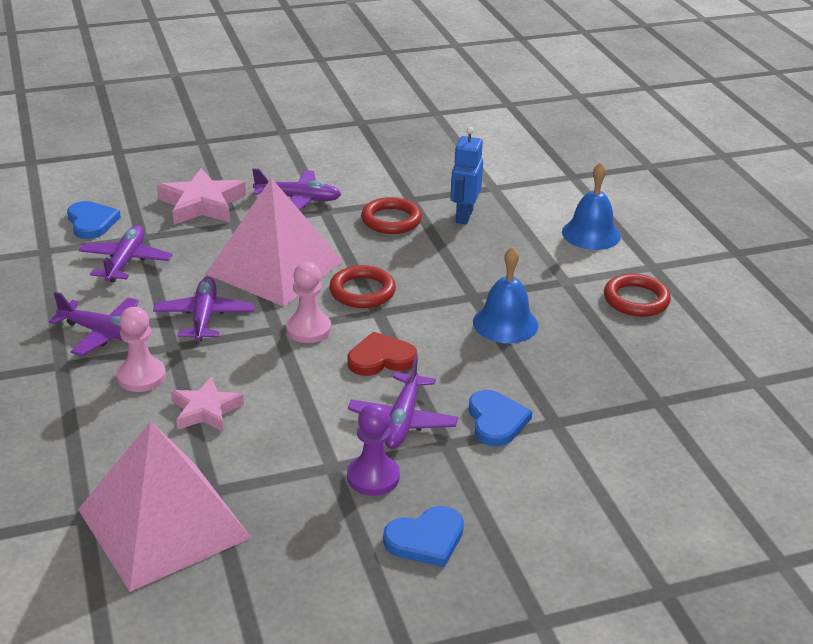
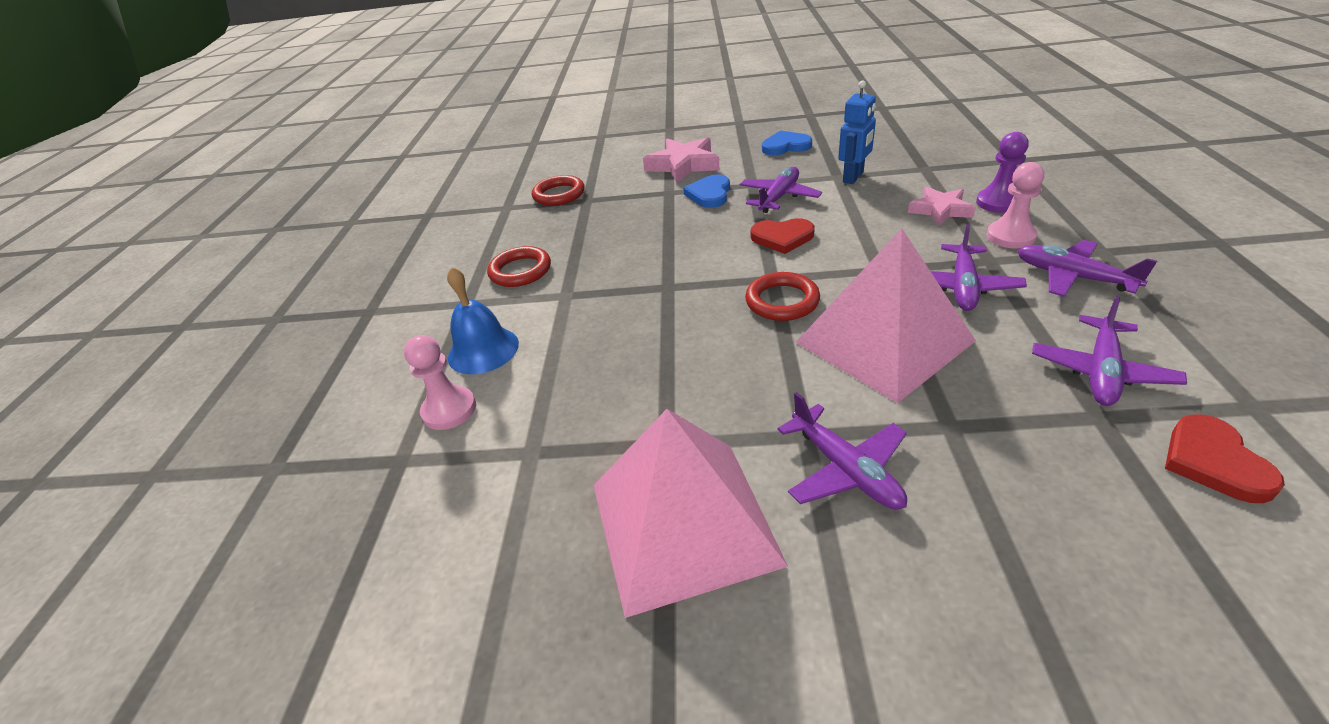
camera: 155 degrees left, 5 degrees up
blue heart [67,201,121,239] -> red heart [1165,415,1285,503]
pink pyramid [78,421,252,592] -> pink pyramid moved to [593,409,788,618]
pink star [157,168,246,225] -> pink star moved to [643,137,720,183]
purple plane [252,168,341,210] -> purple plane turned 150 degrees counterclockwise [777,392,907,510]
pink pawn [286,262,331,343] -> pink pawn moved to [404,335,476,430]
purple pawn [347,404,400,496] -> purple pawn moved to [976,132,1029,213]
red ring [361,197,422,234] -> red ring moved to [532,175,585,206]
blue robot [450,127,483,224] -> blue robot moved to [838,80,876,184]
blue bell [473,247,538,343] -> none

